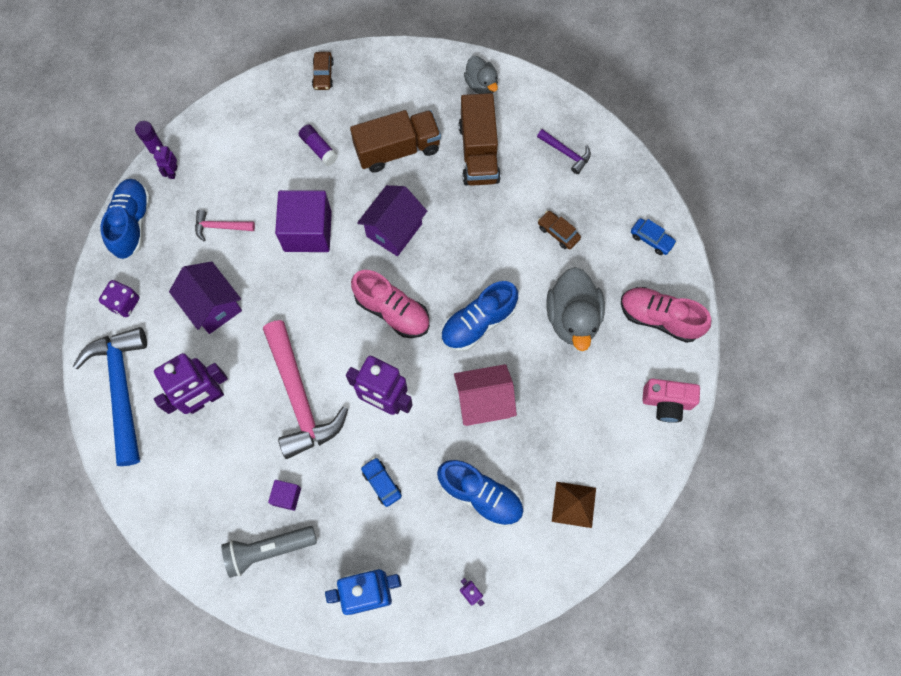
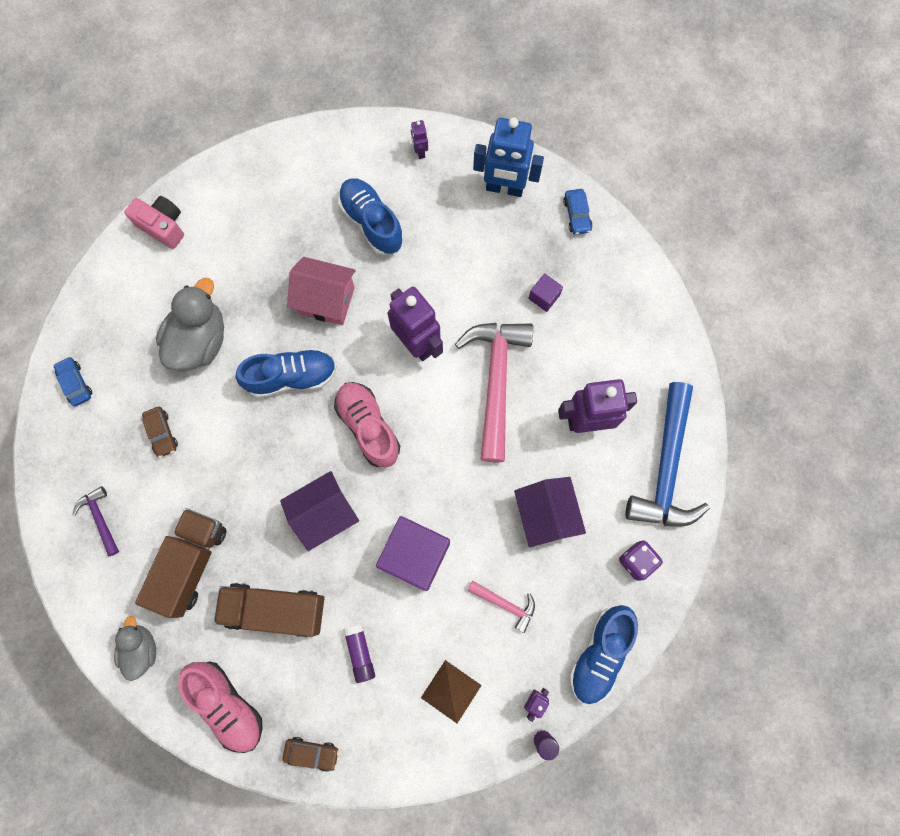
camera: 155 degrees left, 5 degrees up
grey flashlight [221,526,317,578] -> none
brown car [312,52,334,90] -> brown car turned 75 degrees clockwise [283,737,339,772]
blue car [361,457,402,507] -> blue car moved to [563,189,592,235]
brown pyramid [552,482,596,528] -> brown pyramid moved to [421,660,482,723]
pink shoe [621,287,711,343] -> pink shoe moved to [178,661,263,753]

